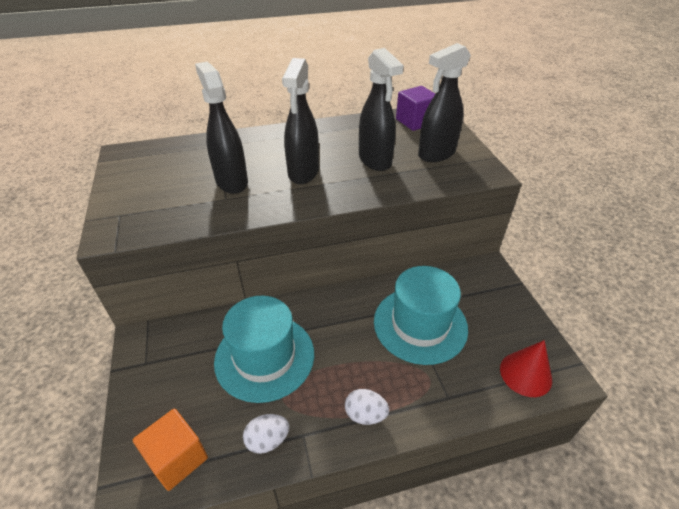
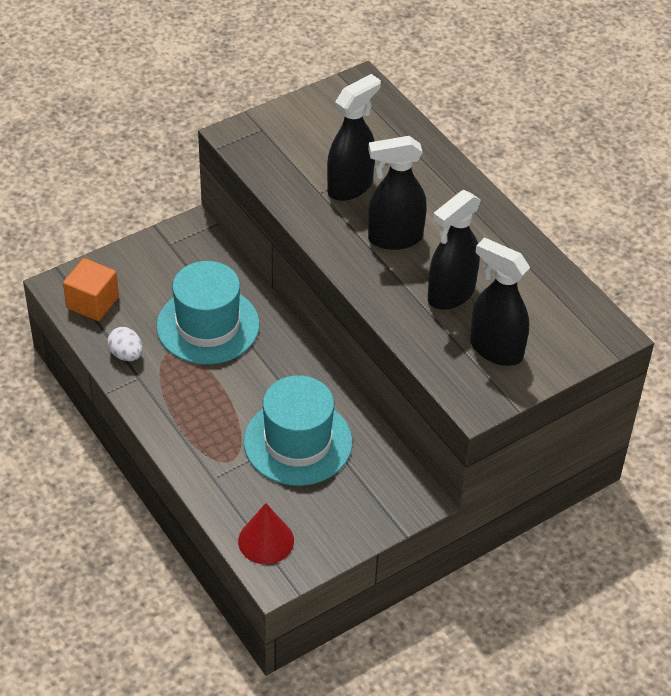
camera: 70 degrees right, 5 degrees up
white egg [345,389,389,425] -> none
purple cube [396,86,435,131] -> none

